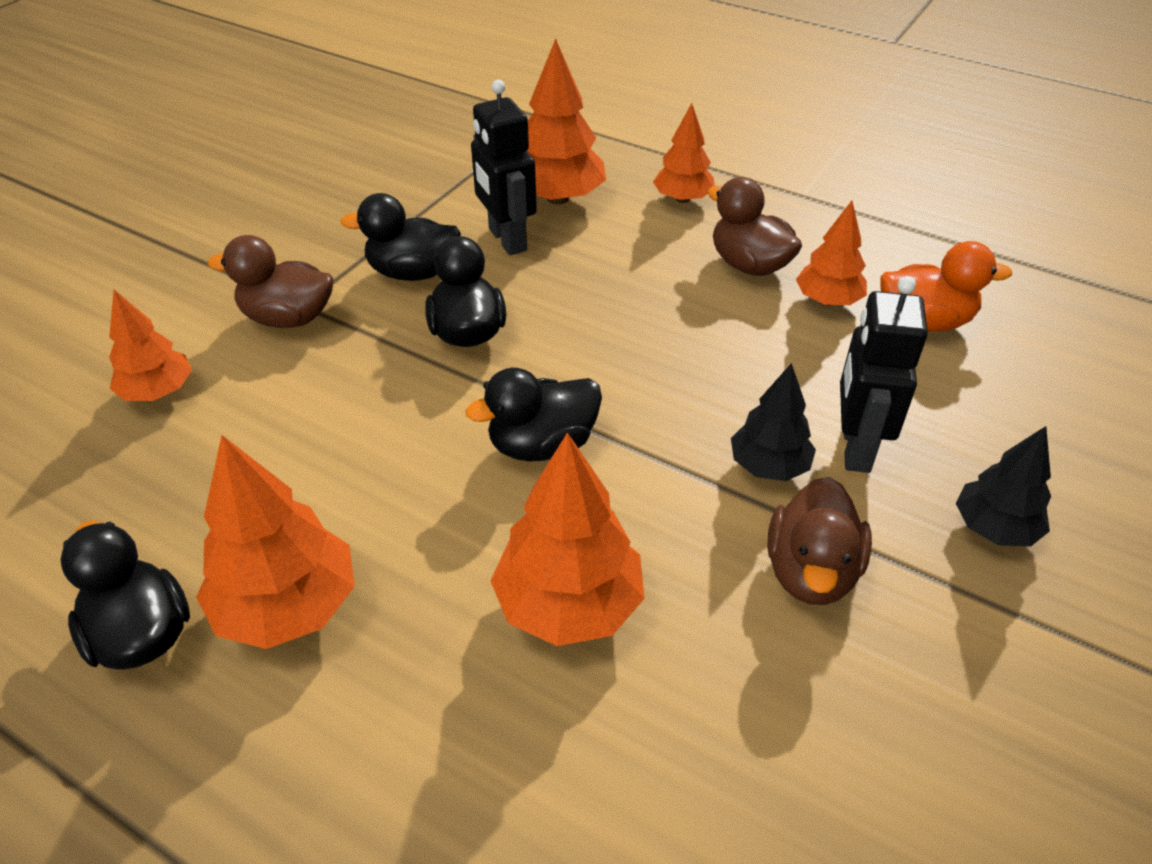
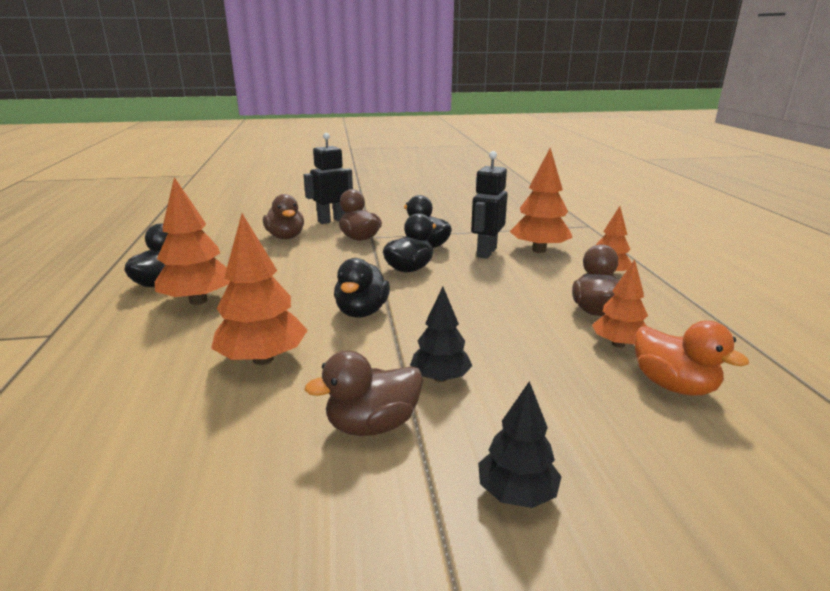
camera: 50 degrees right, 20 degrees down
orange tree [109,290,192,401] -> brown duck [263,194,304,239]
black duck [466,368,602,462] -> black duck turned 105 degrees counterclockwise [334,258,390,318]
black robot [840,276,928,473] -> black robot moved to [304,133,353,224]

